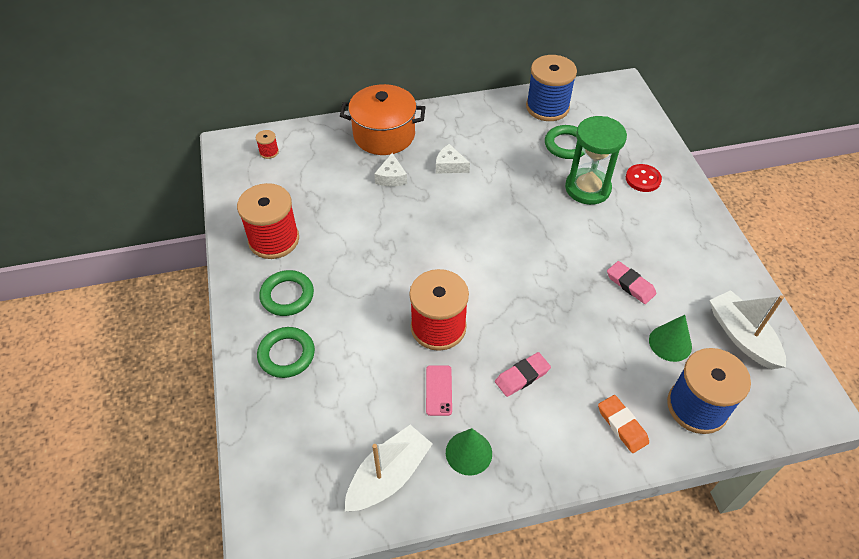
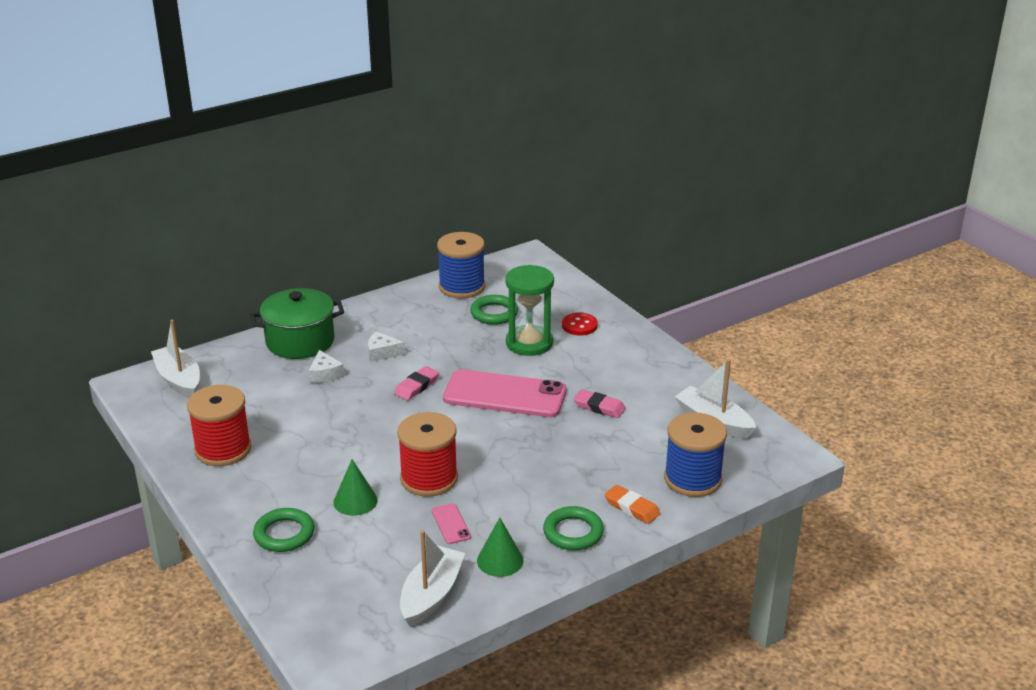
camera: 20 degrees left, 20 degrees down
red spool [256,130,279,159] -> white boat [151,320,200,398]
green ring [259,270,314,316] -> green ring moved to [543,506,604,550]
orange pot [340,84,425,155] -> green pot [250,288,344,359]
pink eraser [495,352,551,397] -> pink eraser moved to [394,366,439,401]
green cone [649,315,692,362] -> green cone moved to [333,460,378,516]
none -> pink phone [443,369,566,417]

